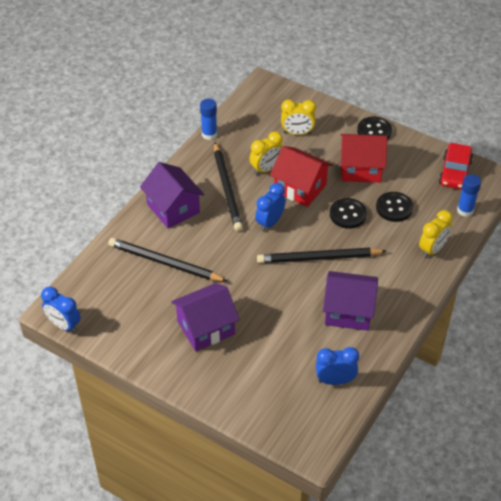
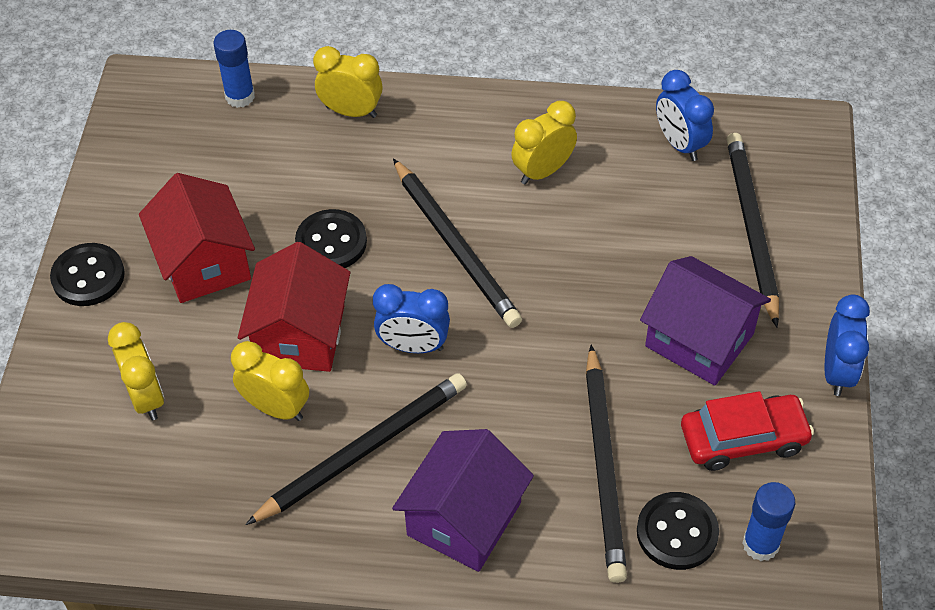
camera: 115 degrees left, 5 degrees up
blue clock [41,286,81,333] -> blue clock moved to [825,294,870,396]
blue glue stick [200,99,217,140] -> blue glue stick moved to [742,482,795,561]
purple house [323,271,378,331] -> yellow clock [511,101,577,184]
black button [376,192,413,222] -> black button moved to [637,492,719,570]
red car [439,143,473,190] -> red car moved to [681,391,814,471]
none -> black pencil [727,133,779,327]

